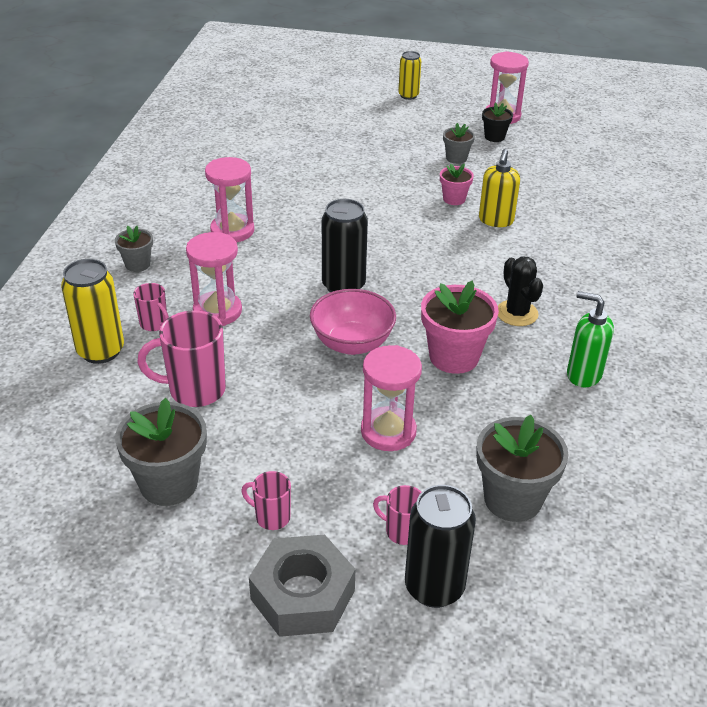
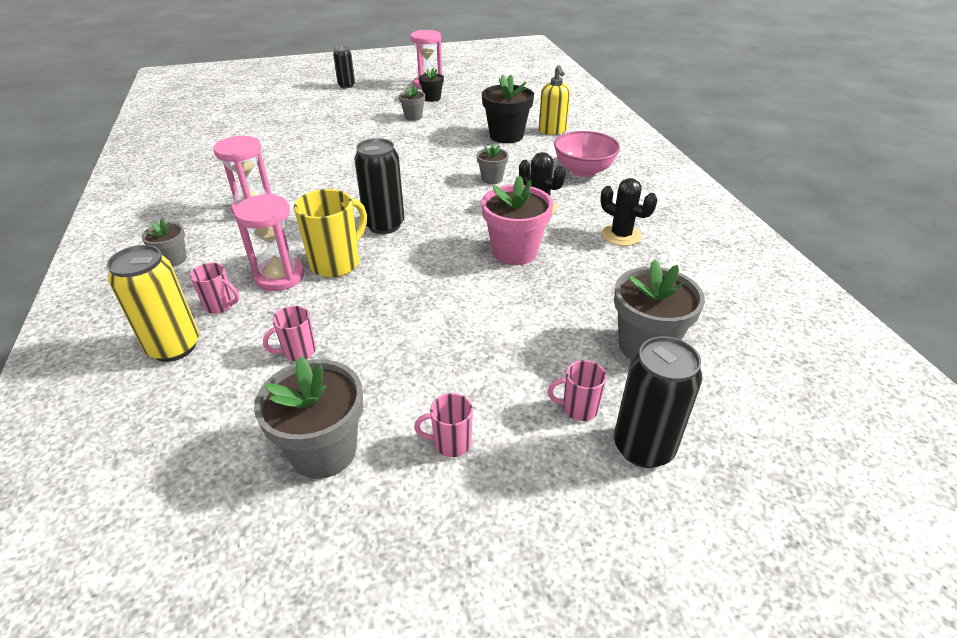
camera: 25 degrees left, 0 degrees up
pink mug [137,310,226,407] -> pink mug [263,306,316,361], size x0.55
grey nut [249,535,355,637] -> none
pink bowl [310,289,396,355] -> pink bowl moved to [554,131,620,177]
pink hourglass [361,345,422,451] -> none
yellow can [398,51,421,100] -> black can [333,46,355,88]
pink flower pot [440,163,474,205] -> none
yellow soap dispenser [479,149,520,227] -> yellow soap dispenser moved to [539,65,570,135]
green soap dispenser [567,291,614,387] -> black cactus [600,178,657,246]
none -> yellow mug [294,189,367,277]
none -> grey flower pot [477,144,509,184]
none -> black flower pot [482,74,534,143]

